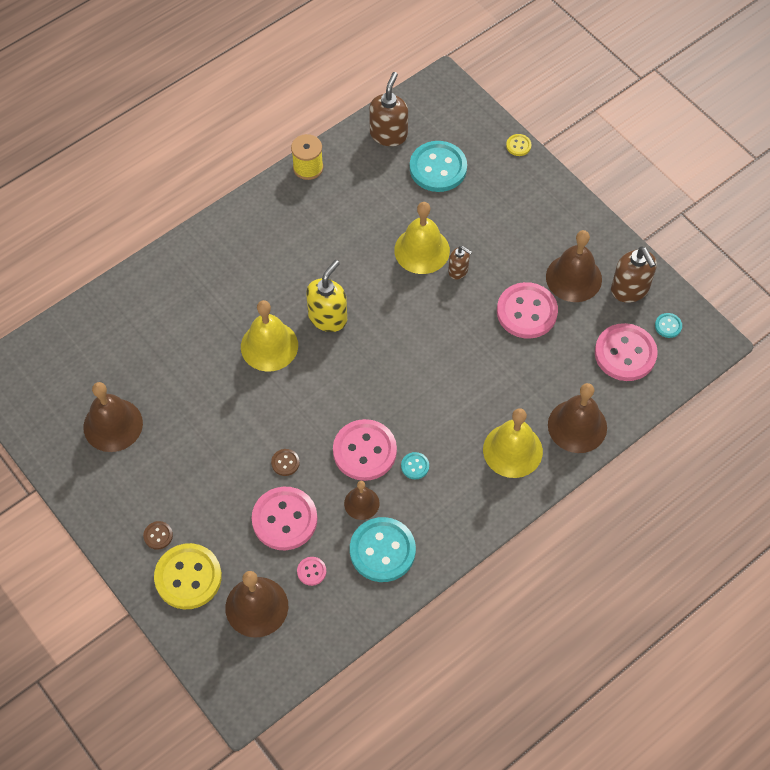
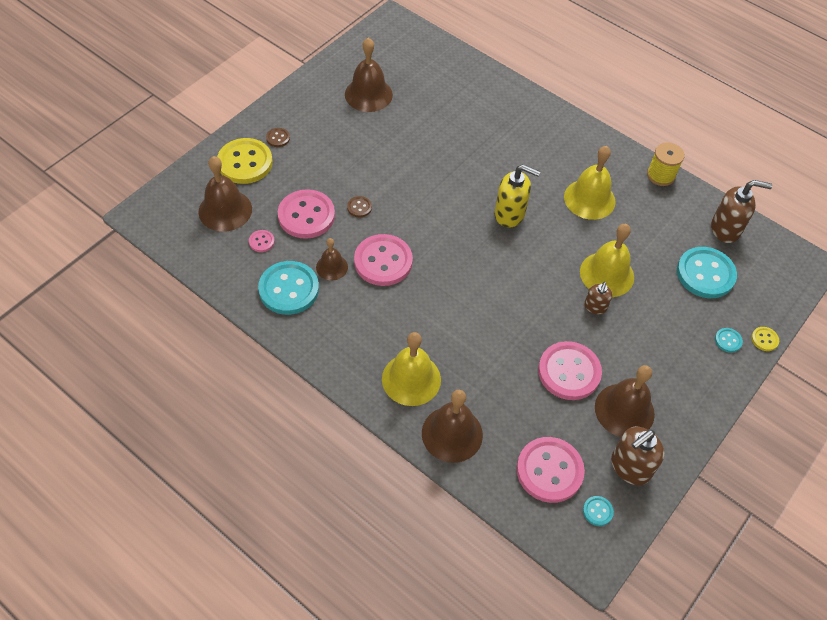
camera: 75 degrees right, 5 degrees down
yellow bell [241,300,298,372] -> yellow bell moved to [564,146,615,220]
turquoise button [401,452,429,479] -> turquoise button moved to [715,328,743,353]

